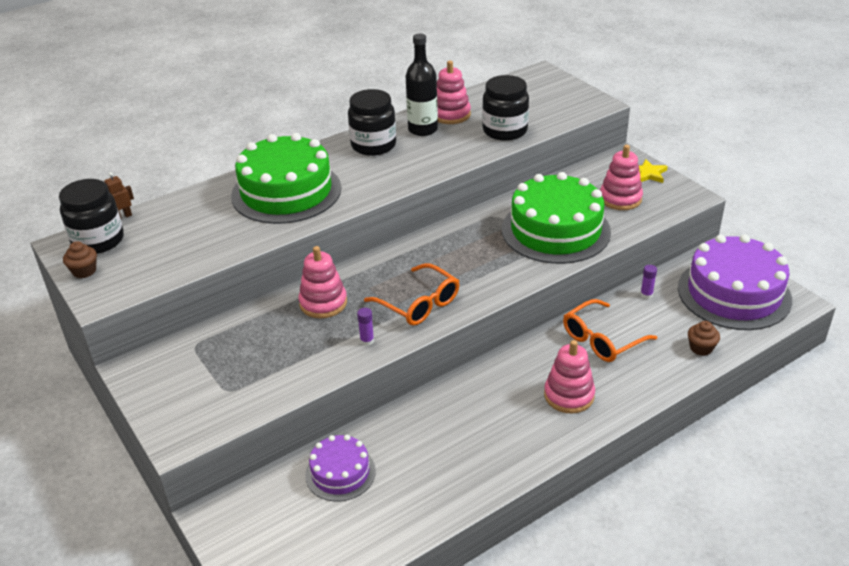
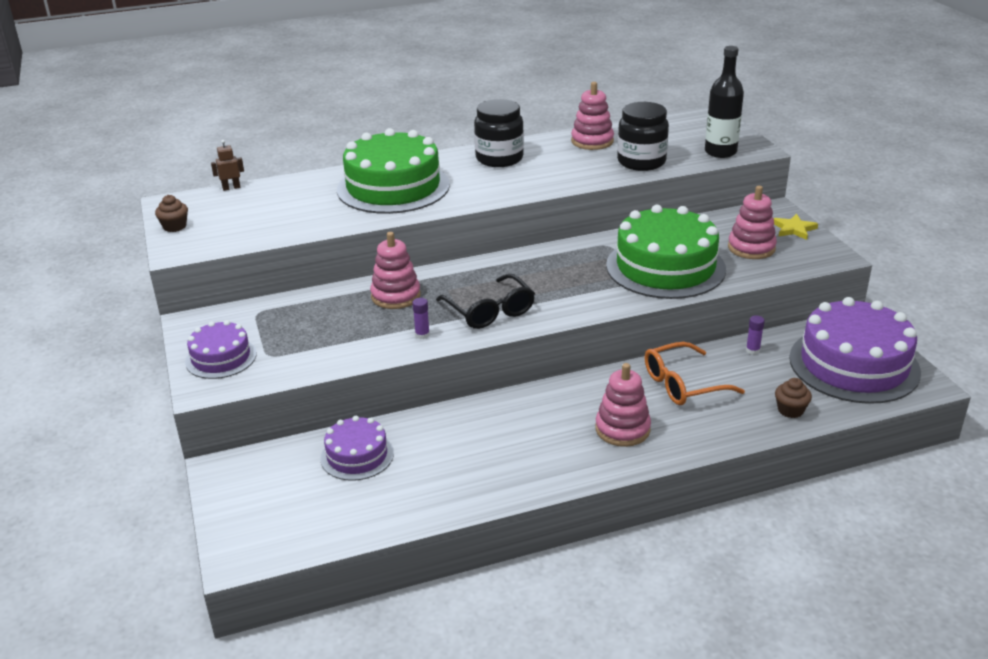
camera: 15 degrees right, 5 degrees down
black jar [59,179,124,254] -> none
orange glasses [364,263,459,326] -> black glasses [436,274,535,329]
black bottle [406,34,438,136] -> black bottle moved to [705,46,744,158]
none -> purple cake [185,320,257,379]

